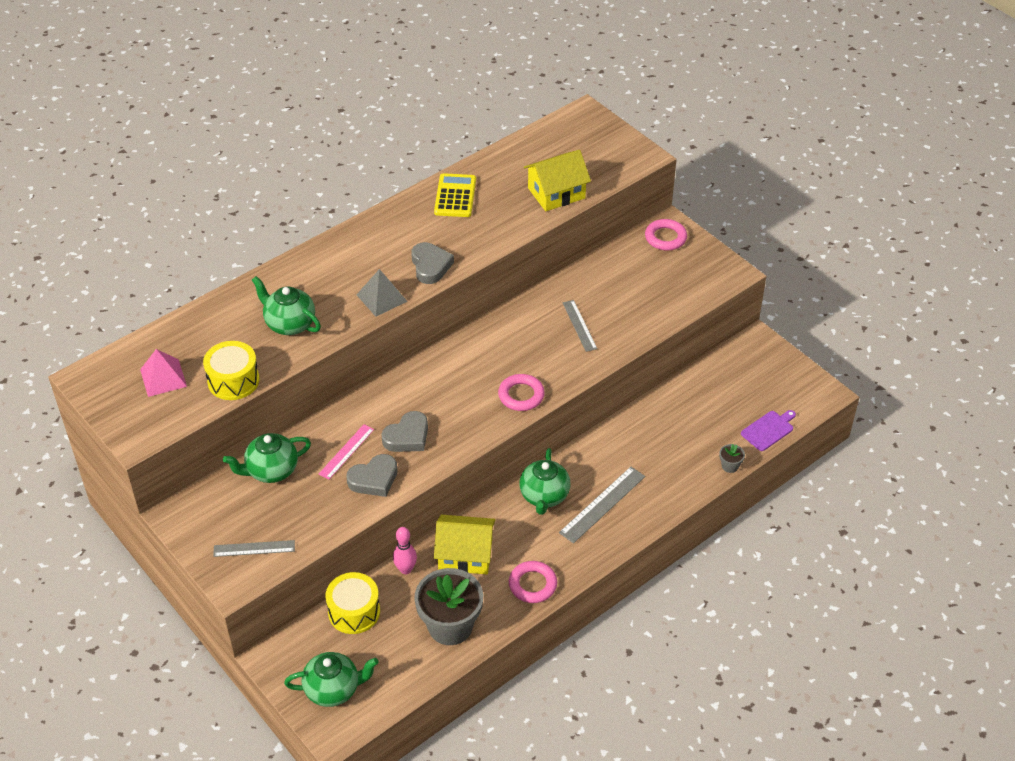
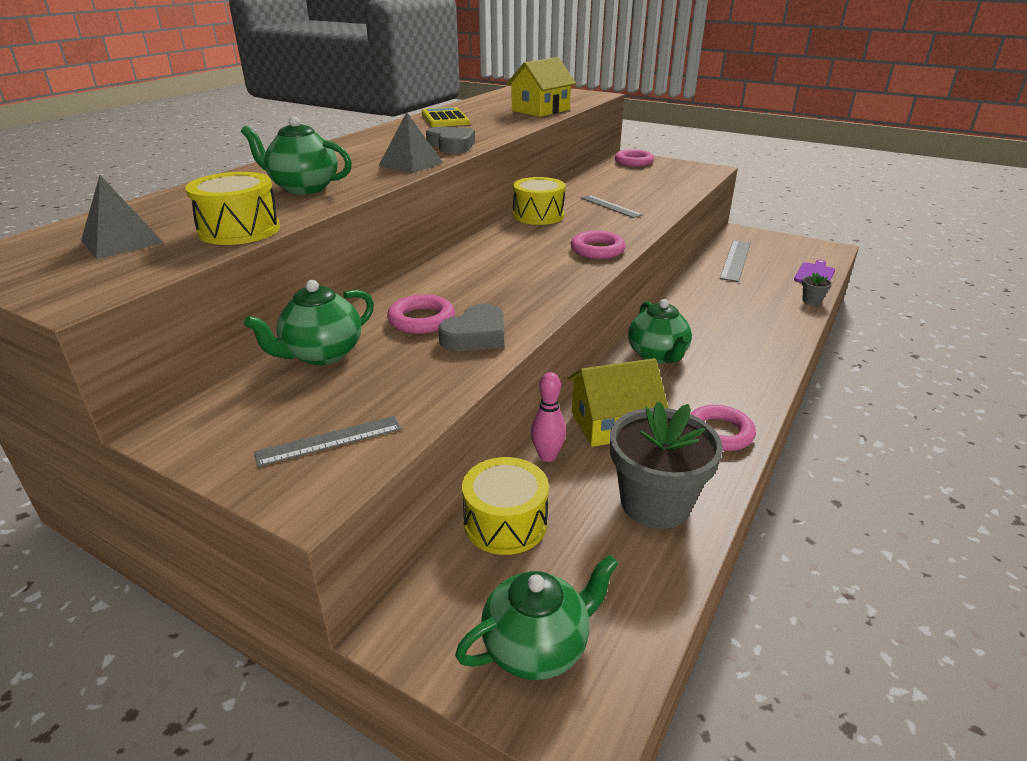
camera: 20 degrees left, 15 degrees down
pink pyramid [140,349,187,397] -> grey pyramid [81,175,164,259]
pink ruler [319,424,374,480] -> pink ring [387,294,455,334]
grey heart [381,411,428,452] -> none
grey ruler [559,467,645,543] -> grey ruler moved to [720,240,751,282]
none -> yellow drum [513,177,565,225]

